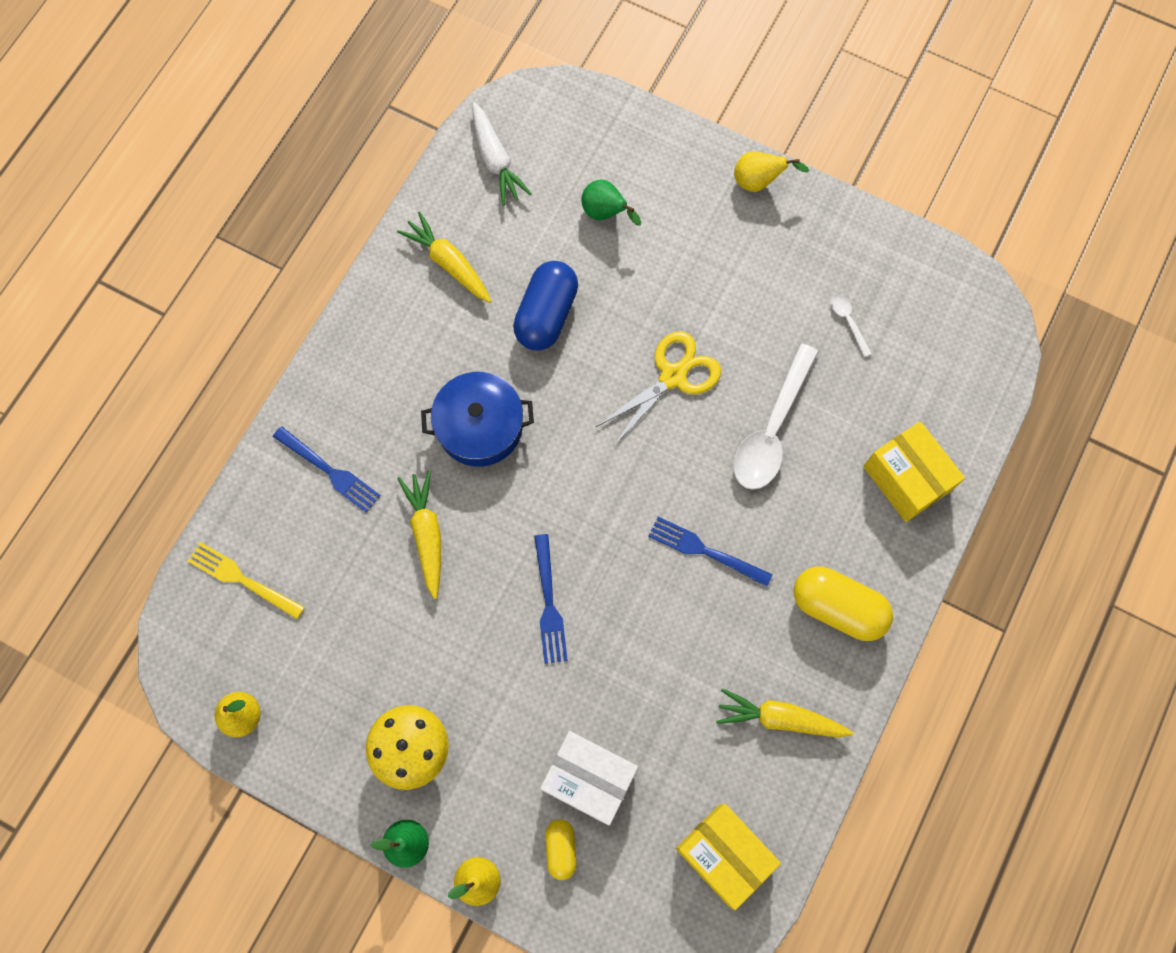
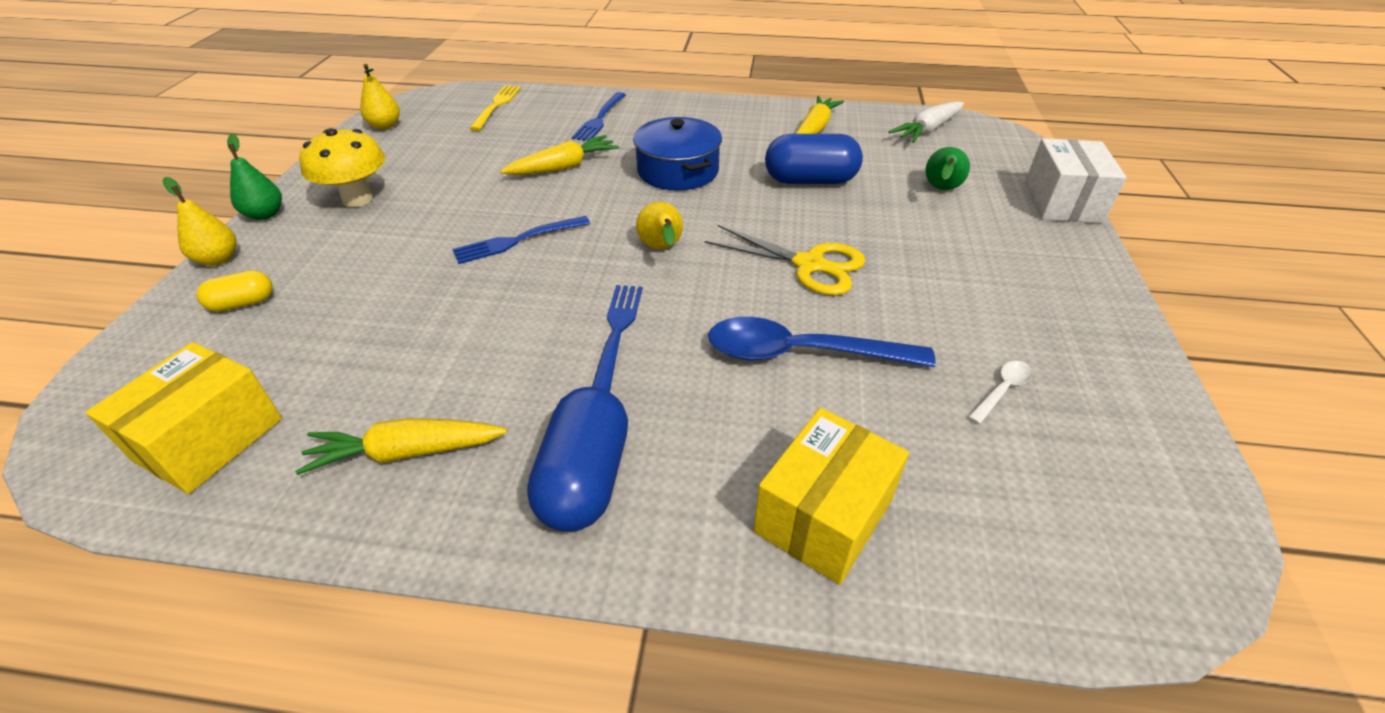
camera: 70 degrees right, 30 degrees down
white box [540,731,638,826] -> white box moved to [1025,138,1127,223]
yellow carrot [716,688,853,738] -> yellow carrot turned 90 degrees counterclockwise [295,418,507,475]
white spoon [733,343,819,490] -> blue spoon [708,317,936,367]
yellow pear [734,152,809,192] -> yellow pear moved to [636,202,683,249]
yellow capsule [794,567,893,641] -> blue capsule [527,387,628,532]

